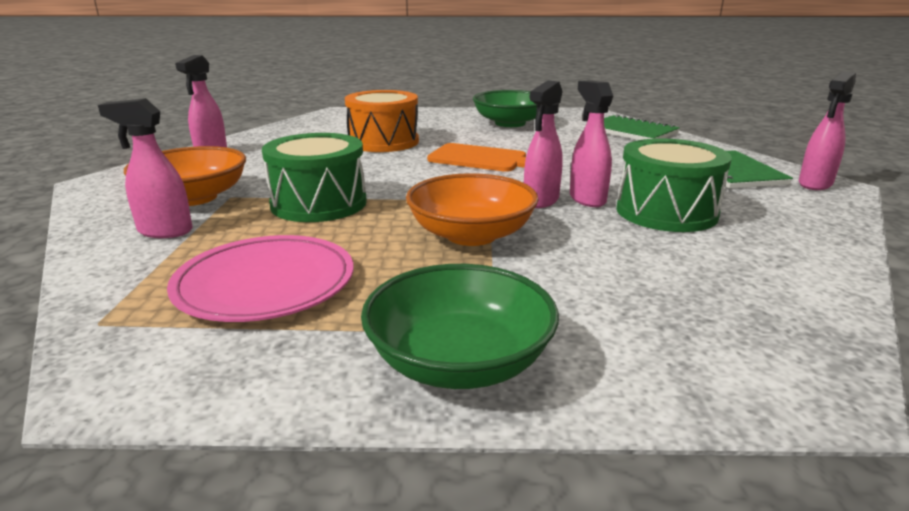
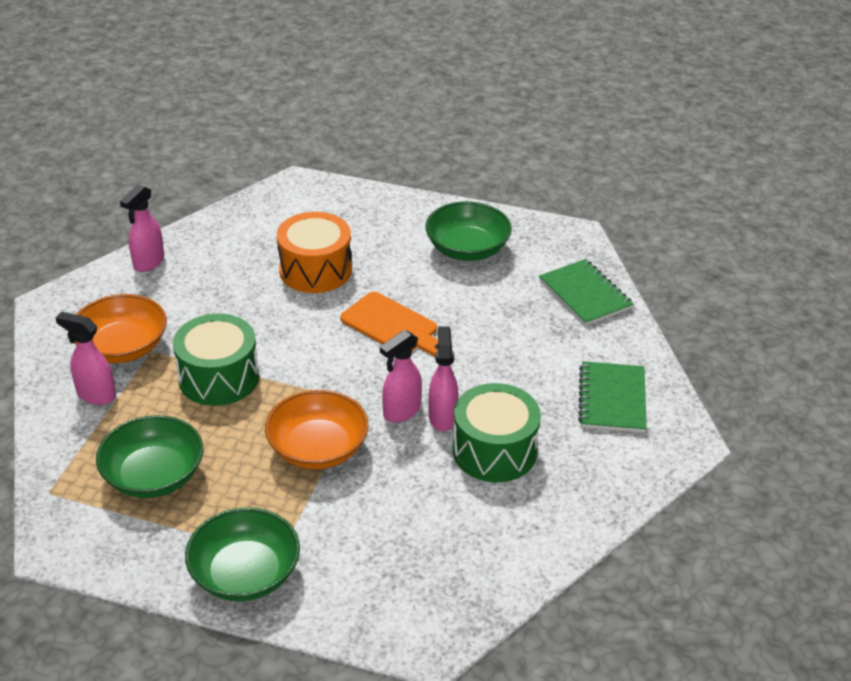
camera: 15 degrees right, 15 degrees up
pink plate [167,235,354,322] -> green bowl [96,415,203,498]
pink spray bottle [799,72,856,190] -> none

